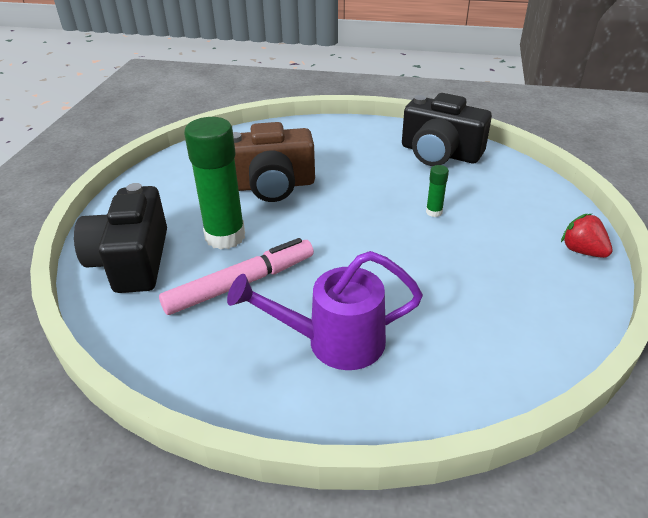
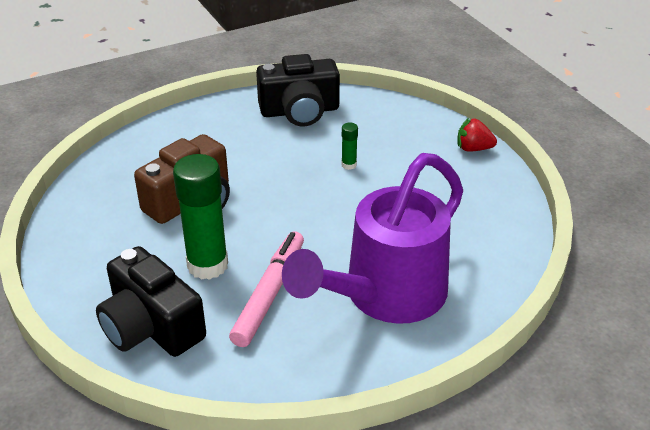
camera: 40 degrees left, 0 degrees up
purple watering can [227,251,423,370] -> purple watering can [282,153,463,324], size x1.57

